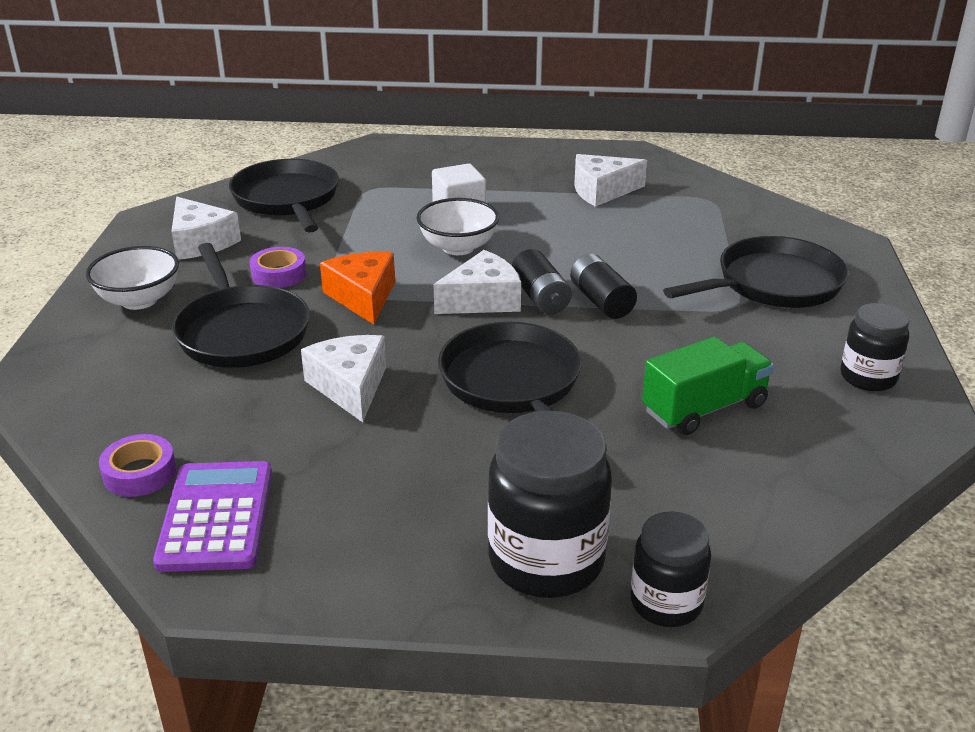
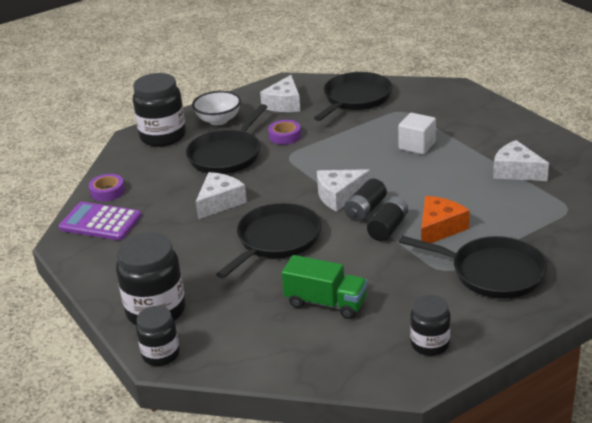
camera: 55 degrees right, 0 degrees up
purple calculator [153,461,272,572] -> purple calculator turned 120 degrees counterclockwise [59,202,142,240]
orange cheese [320,252,395,325] -> orange cheese moved to [421,196,470,243]
white bowl [417,198,499,255] -> none
white cheese [433,250,521,314] -> white cheese turned 135 degrees clockwise [317,169,370,212]
none -> black jar [133,73,186,147]

